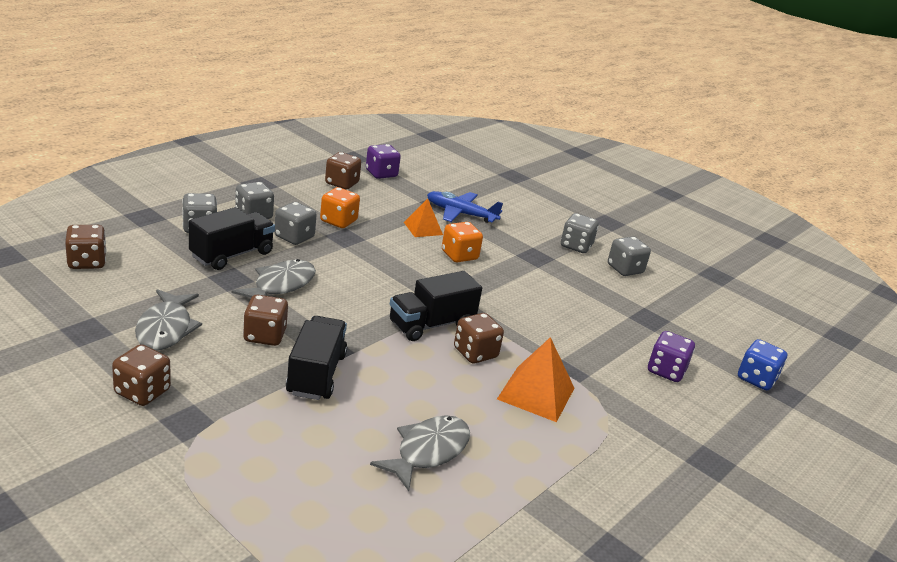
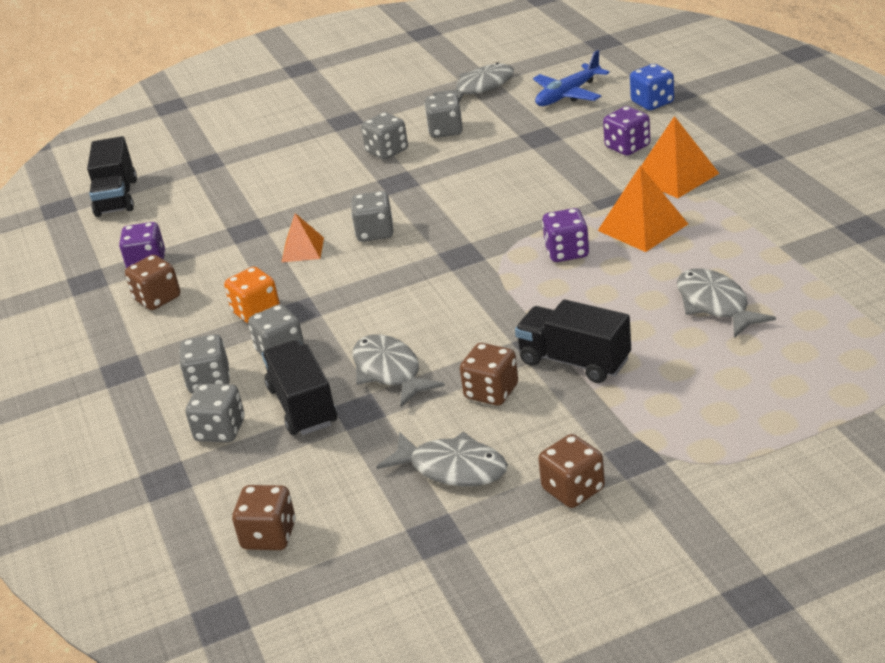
camera: 55 degrees left, 5 degrees up
black truck [390,271,482,341] -> black truck moved to [87,136,137,217]
blue plane [427,191,503,223] -> blue plane moved to [533,50,610,106]
orange dice [442,222,483,262] -> grey dice [351,191,393,242]
brown dice [454,313,504,364] -> purple dice [542,208,589,262]
none -> grey fish [433,62,514,102]
none -> orange pyramid [641,116,720,198]

